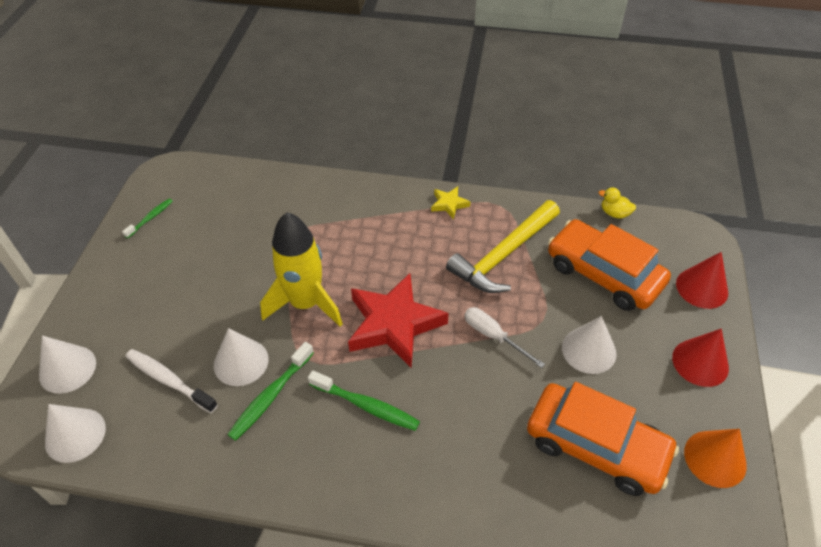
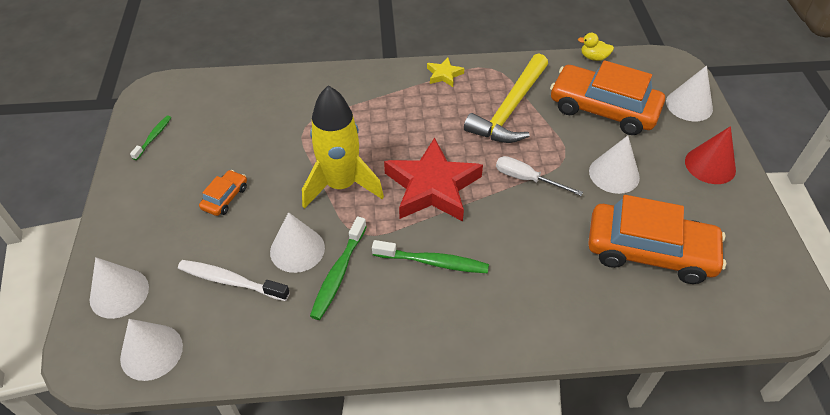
camera: 15 degrees left, 0 degrees up
red cone [676,252,728,309] -> white cone [666,65,713,121]
orange cone [684,429,747,488] -> none
none -> orange car [199,170,247,216]

